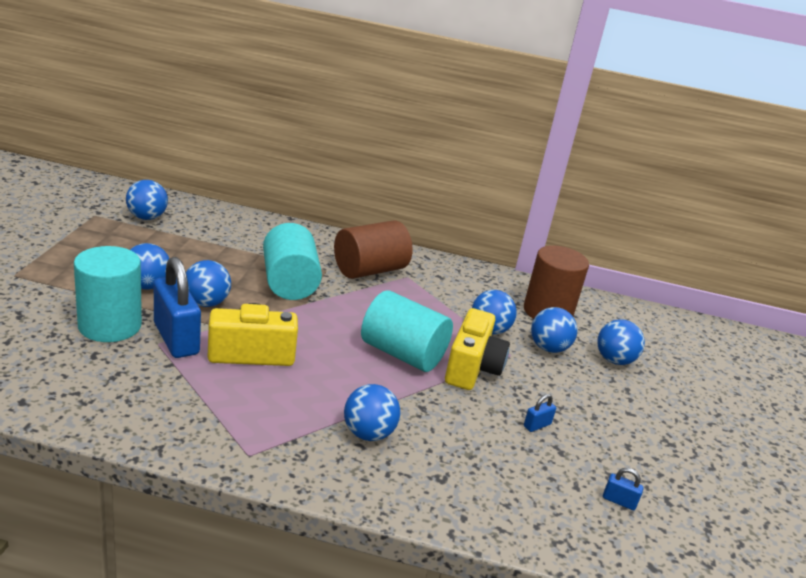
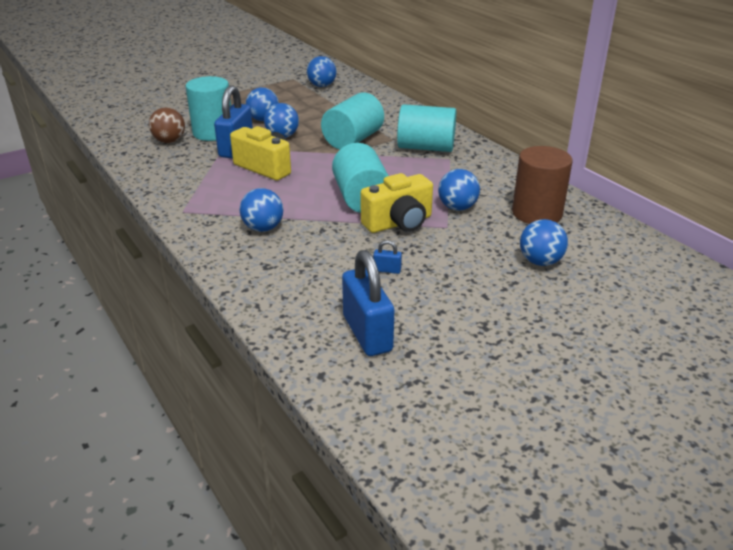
camera: 50 degrees right, 5 degrees up
brown cylinder [334,220,413,279] -> turquoise cylinder [397,104,456,152]
blue ball [531,307,577,353] -> none
blue padlock [603,468,644,510] -> blue padlock [342,250,394,356], size x2.40
none -> brown ball [149,107,185,143]

